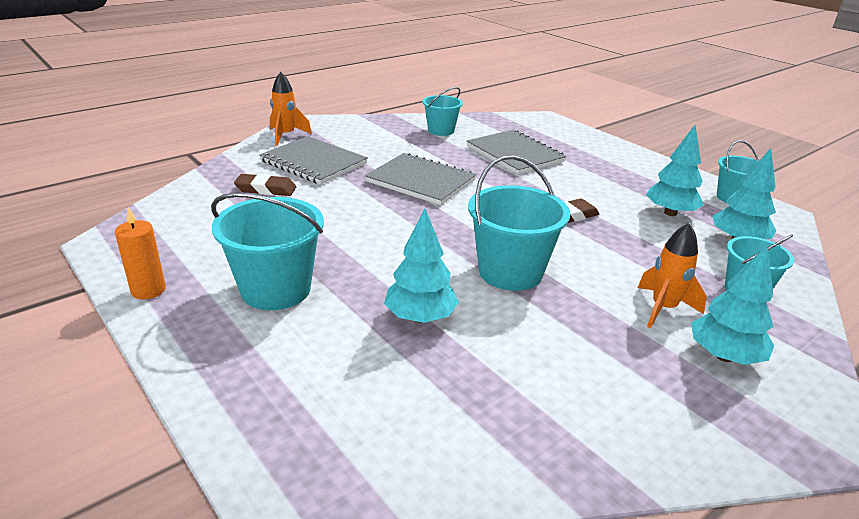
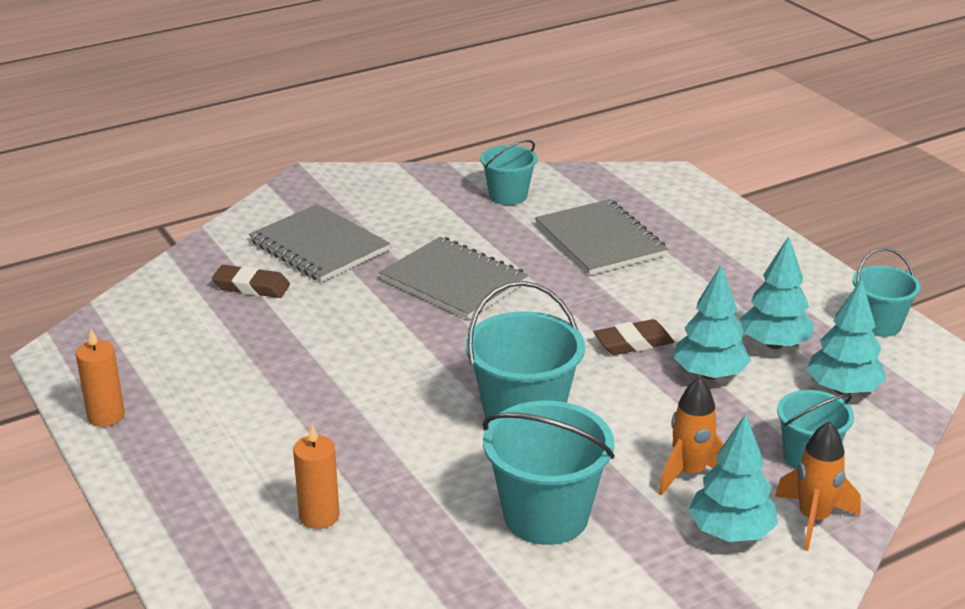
camera: 10 degrees right, 0 degrees up
turquoise bucket [211,193,324,310] -> turquoise bucket moved to [483,401,615,545]
orange rocket [270,72,312,146] -> orange rocket moved to [775,421,861,551]
turquoise tree [384,209,459,323] -> turquoise tree moved to [673,265,751,380]
none -> orange candle [293,425,340,529]

